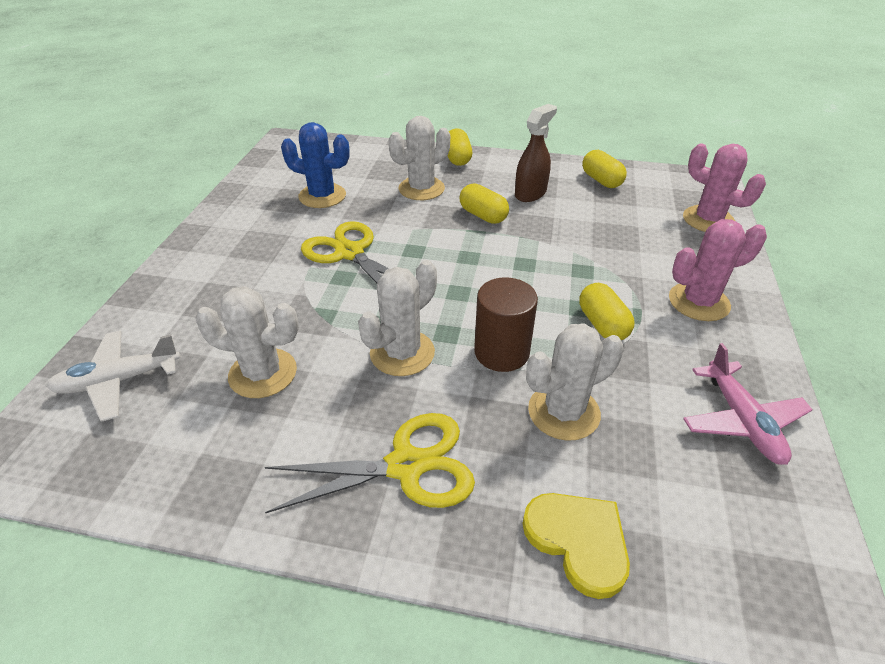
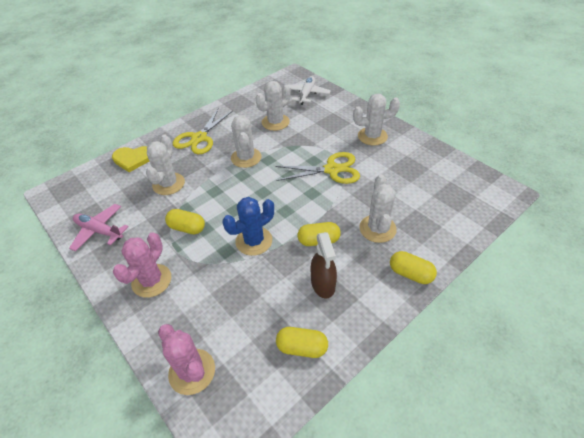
camera: 130 degrees right, 5 degrees up
blue cactus [281,122,350,208] -> blue cactus moved to [222,197,274,256]
brown cylinder [474,277,538,372] -> none
pink cactus [683,144,766,232] -> pink cactus turned 60 degrees clockwise [158,324,215,395]
none -> white cactus [353,94,400,145]

